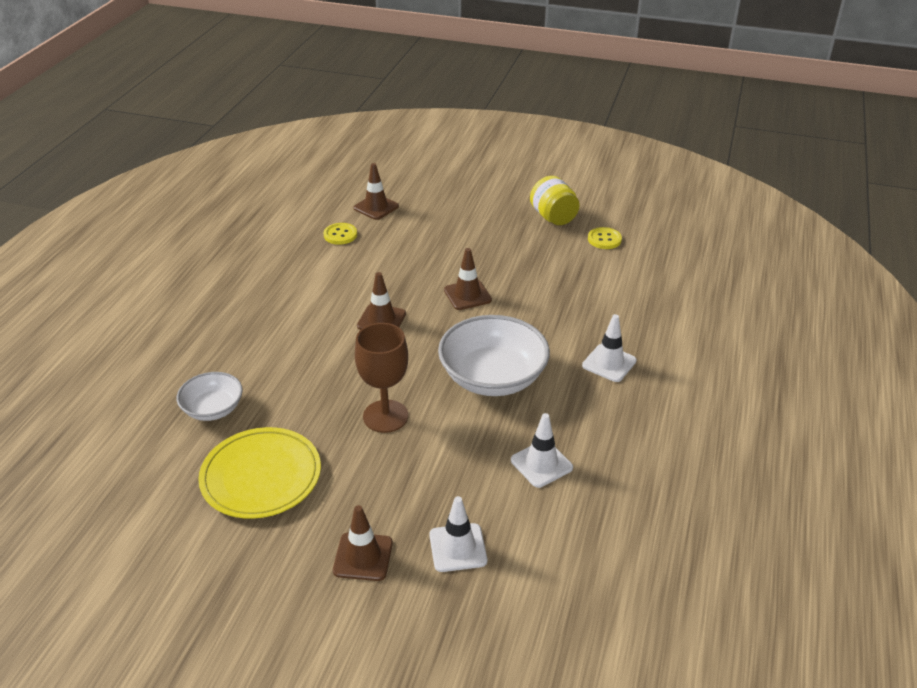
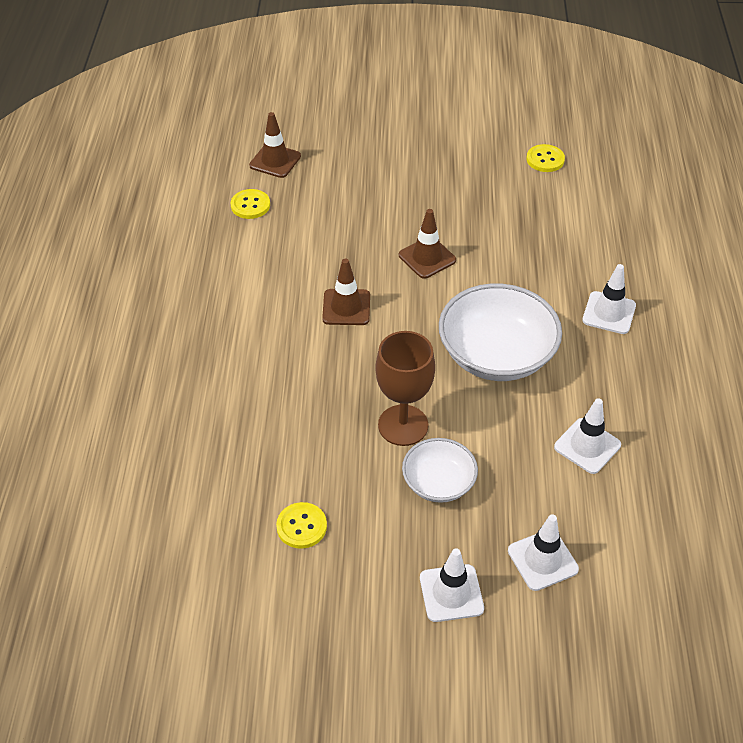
camera: 15 degrees left, 10 degrees up
white bowl [177,372,243,421] -> white bowl moved to [402,438,478,503]
yellow plate [198,427,321,519] -> yellow button [276,502,327,549]
brown traffic cone [333,505,393,581] -> white traffic cone [420,548,484,622]
yellow jar [530,176,580,225] -> none

